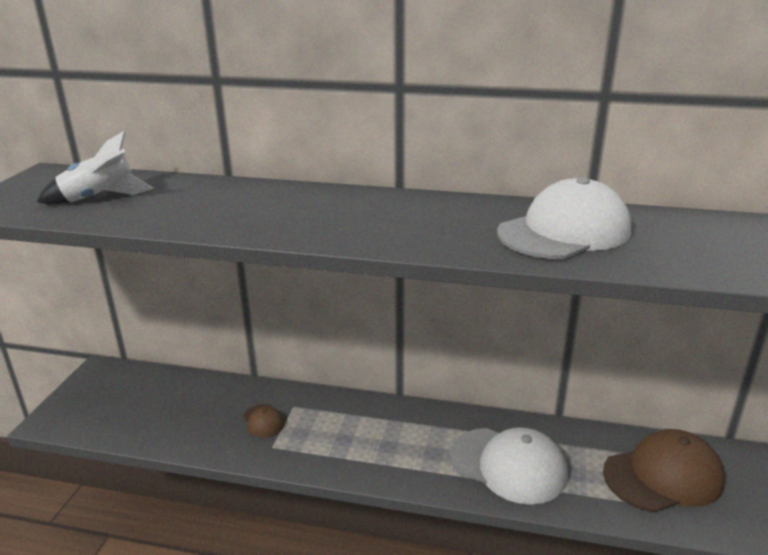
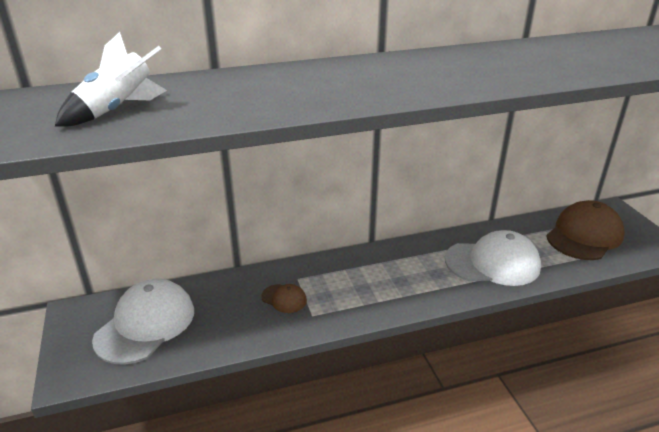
camera: 30 degrees left, 5 degrees up
white cap [497,177,631,259] -> white cap moved to [92,279,194,365]

